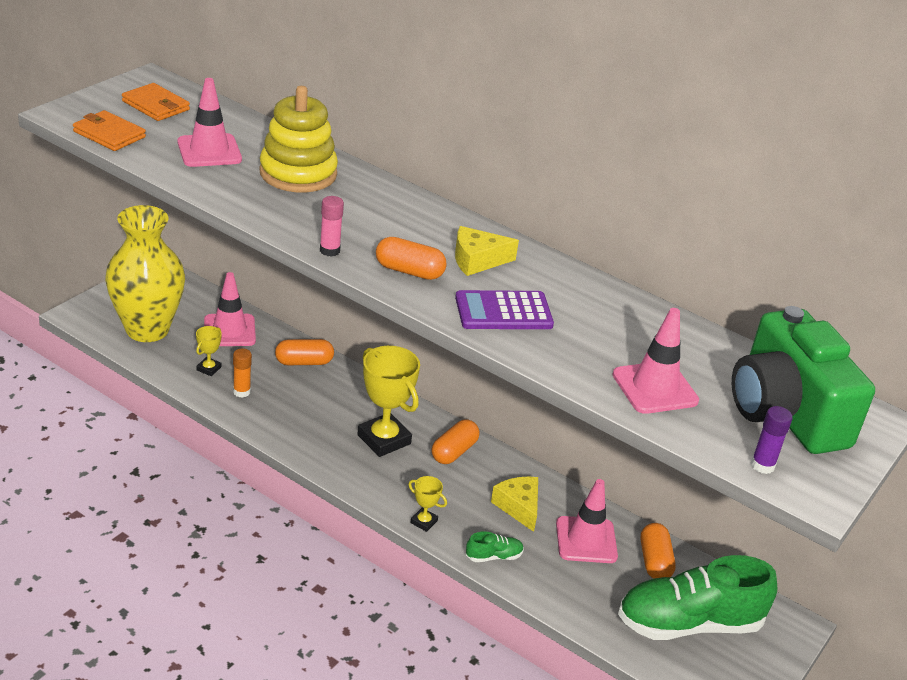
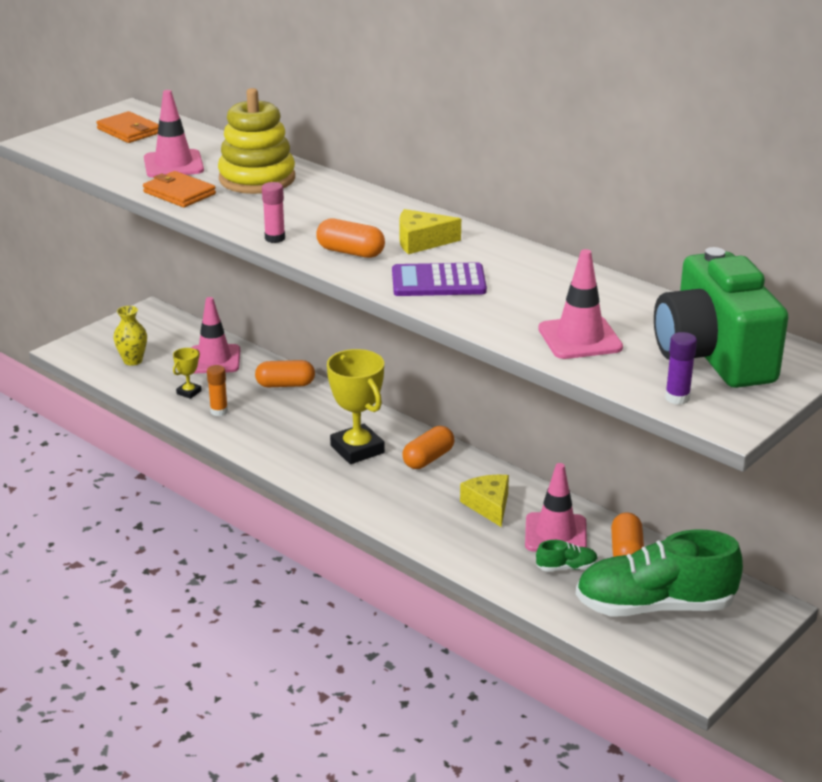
camera: 10 degrees right, 5 degrees down
orange wallet [73,110,146,151] -> orange wallet moved to [143,171,216,207]
yellow vase [105,205,185,342] -> yellow vase [113,306,147,366], size x0.44
yellow trophy [408,476,447,532] -> none
green shoe [466,531,524,562] -> green shoe moved to [536,540,598,572]

